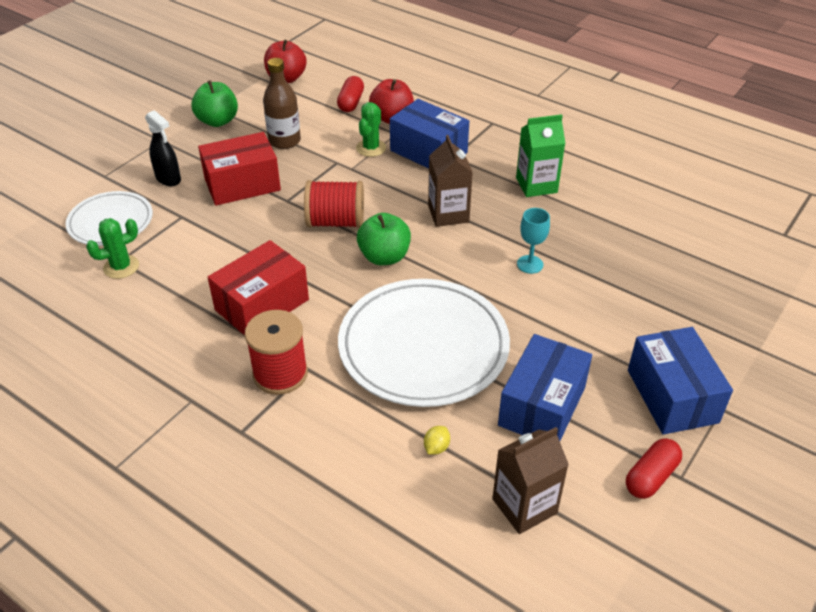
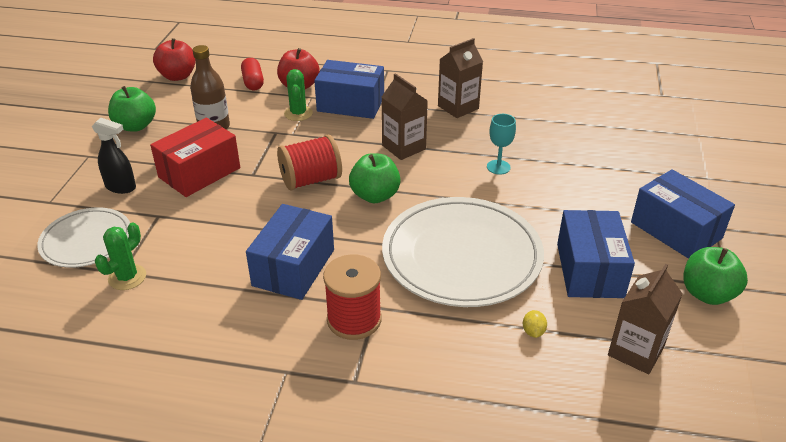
camera: 25 degrees left, 5 degrees down
red box [208,240,309,336] -> blue box [246,204,334,300]
green carton [516,114,565,197] -> brown carton [438,38,483,118]
red capsule [626,438,682,499] -> green apple [683,247,748,305]

